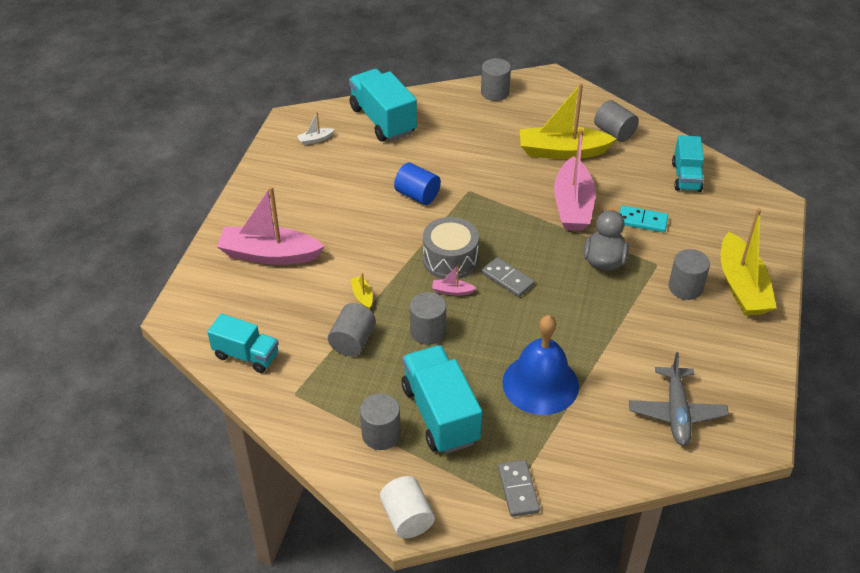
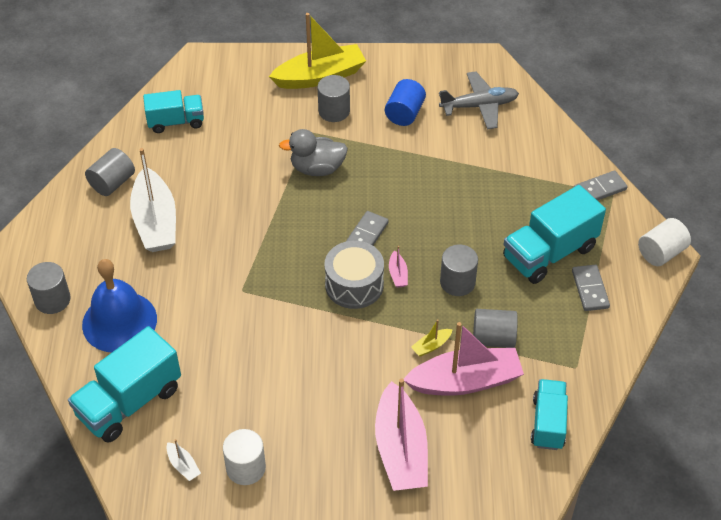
camera: 105 degrees left, 5 degrees up
grey cylinder [360,393,401,450] -> grey domino [572,265,610,311]
blue cylinder [394,163,441,205] -> blue cylinder moved to [385,79,426,126]
blue bell [502,315,579,415] -> blue bell moved to [82,259,157,353]
yellow boat [520,83,617,160] -> white boat [130,148,176,252]
pink boat [554,129,596,231] -> pink boat moved to [404,322,524,396]
turquoise domino [620,206,668,233] -> none
none -> white cylinder [223,429,266,485]

